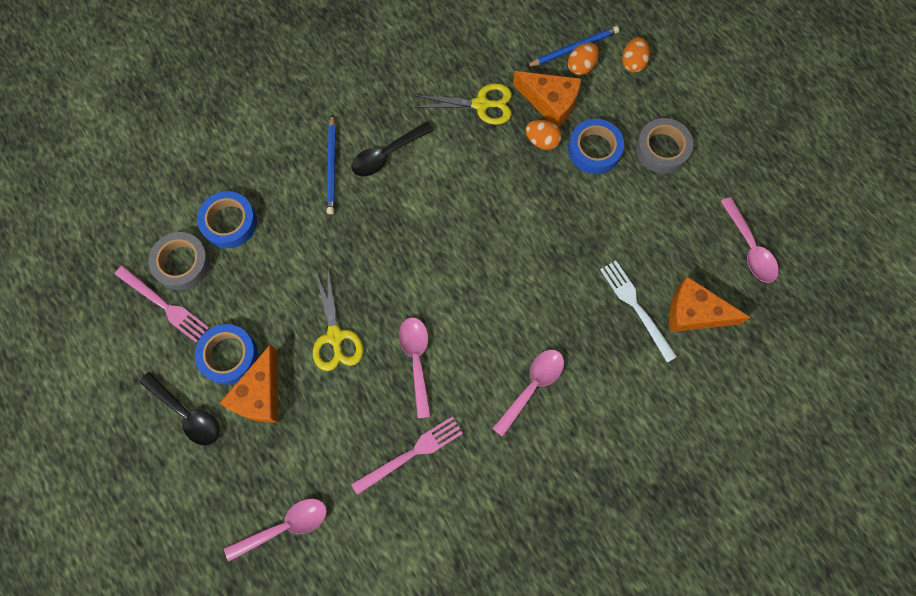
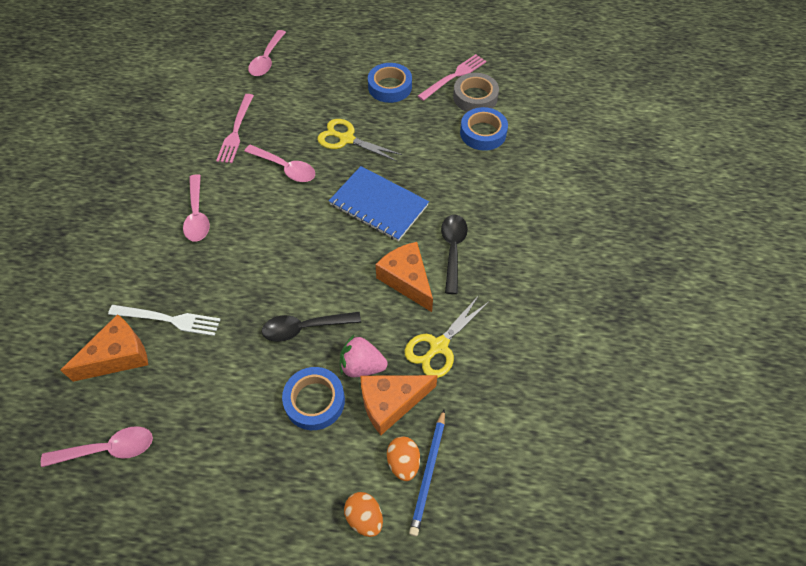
camera: 130 degrees right, 15 degrees down
pink fork [115,265,209,343] -> pink fork turned 150 degrees clockwise [418,54,486,101]
black spoon [139,372,219,445] -> black spoon moved to [262,312,361,342]
orange cheese [220,344,278,423] -> orange cheese moved to [375,242,433,312]
blue pencil [327,114,336,214] -> none
orange egg [526,120,561,150] -> pink strawberry [340,335,388,377]
grey tape [636,118,693,173] -> none
pink spoon [720,197,779,283] -> pink spoon turned 150 degrees clockwise [41,426,153,467]
none -> blue notebook [329,166,429,241]

